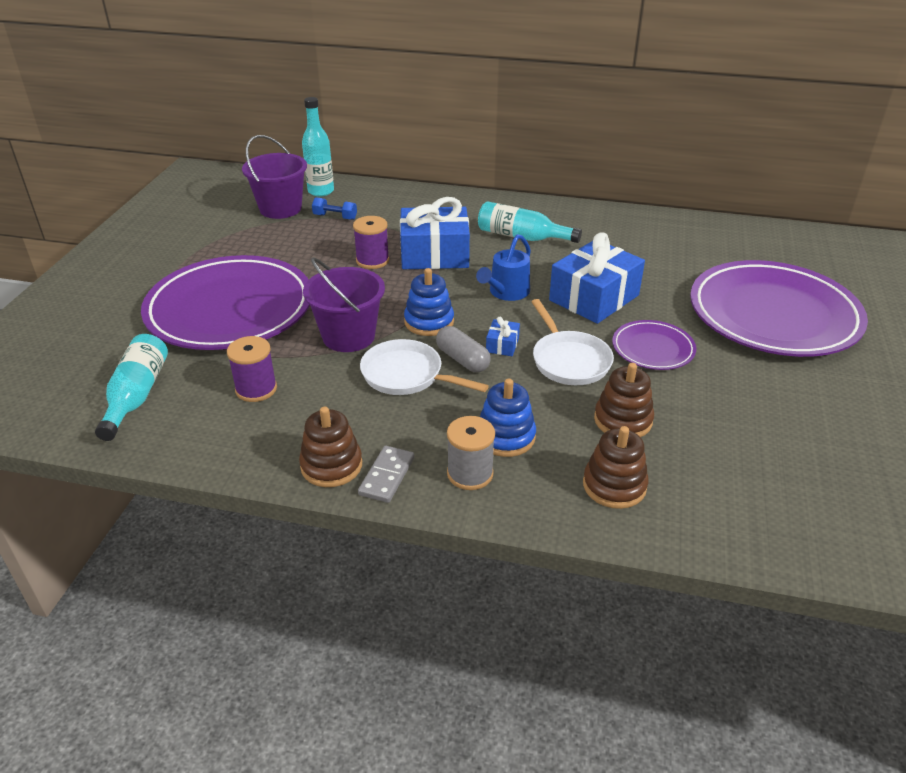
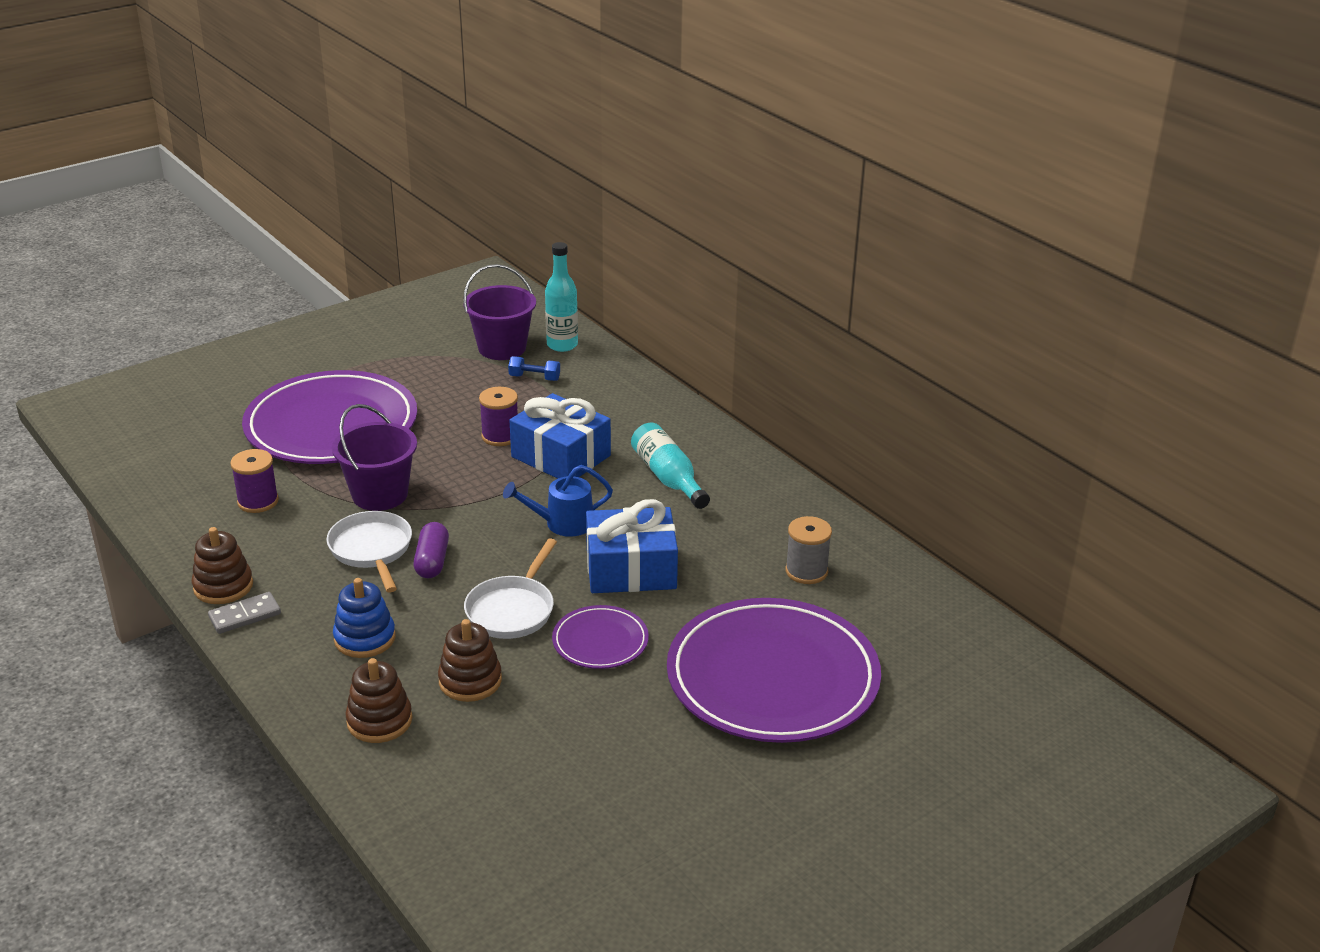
camera: 40 degrees right, 5 degrees down
turquoise bottle [95,334,168,441] -> none
blue dumbbell [312,197,357,220] -> blue dumbbell turned 45 degrees counterclockwise [508,356,560,381]
blue stacking toy [404,268,454,336] -> none
grey capsule [436,326,491,372] -> purple capsule [413,522,449,578]
grey spool [447,416,495,490] -> grey spool moved to [785,516,832,584]
blue gift [486,317,520,356] -> none

